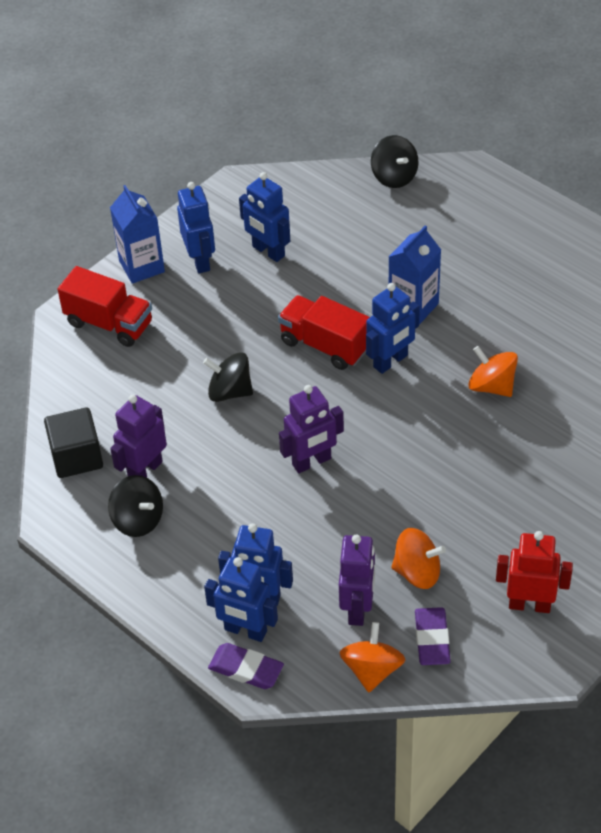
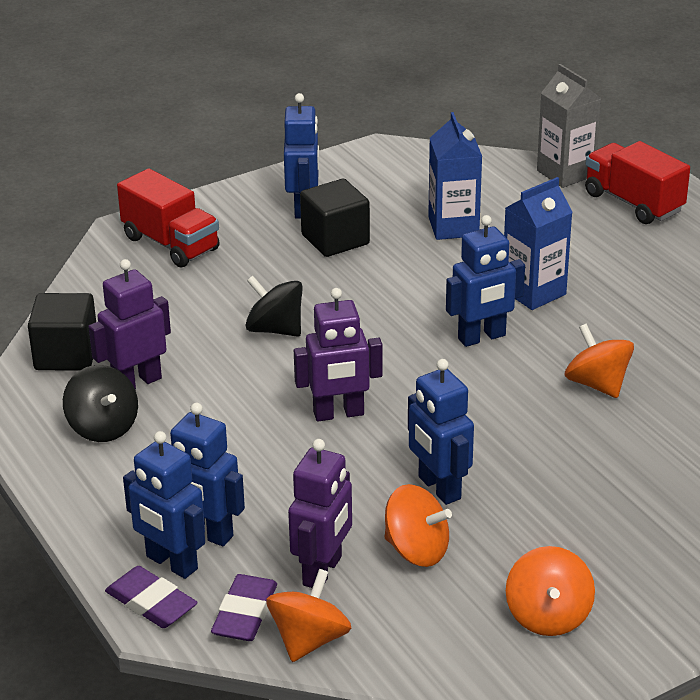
camera: 15 degrees right, 15 degrees down
blue carton [110,185,165,284] -> blue carton moved to [428,112,482,240]
blue robot [239,172,290,262] -> blue robot moved to [408,359,474,505]
red truck [278,295,370,370] -> red truck moved to [585,141,690,224]
black spinning top [371,135,419,188] -> grey carton [537,64,602,188]
purple eraser [415,607,451,665] -> purple eraser moved to [211,574,277,641]
red robot [496,531,573,613] -> orange spinning top [506,546,595,636]
none -> black cube [300,179,370,257]

